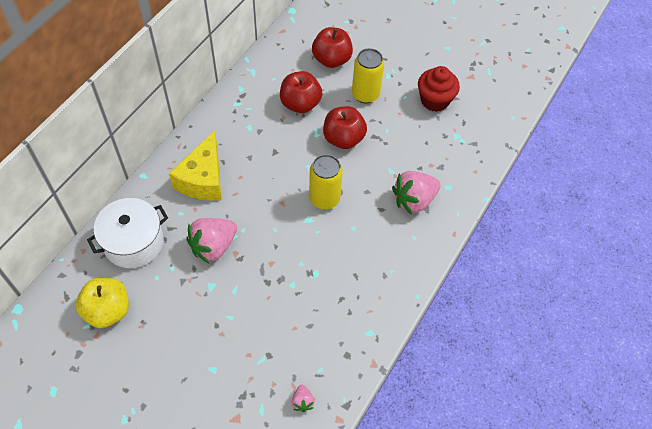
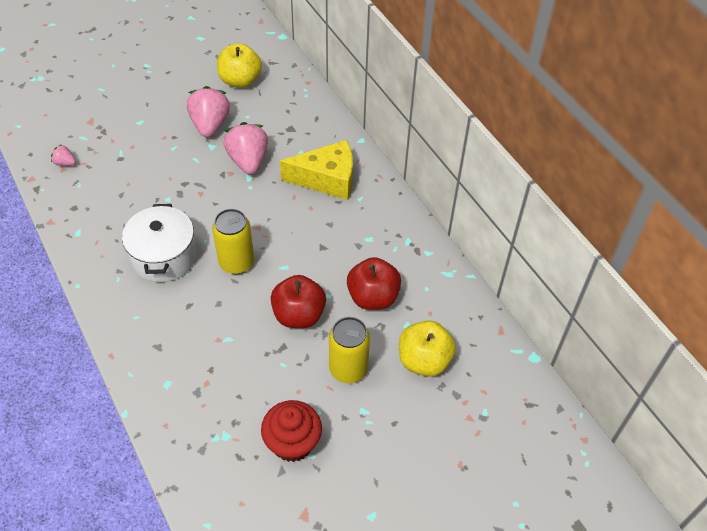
camera: 120 degrees right, 5 degrees down
white pot [87,198,168,268] -> white pot moved to [122,204,197,282]
yellow cheese [169,131,221,200] -> yellow cheese turned 135 degrees clockwise [280,140,353,200]
red apple [312,27,353,68] -> yellow apple [399,320,456,377]
pink strawberry [392,171,440,215] -> pink strawberry moved to [187,86,230,137]

